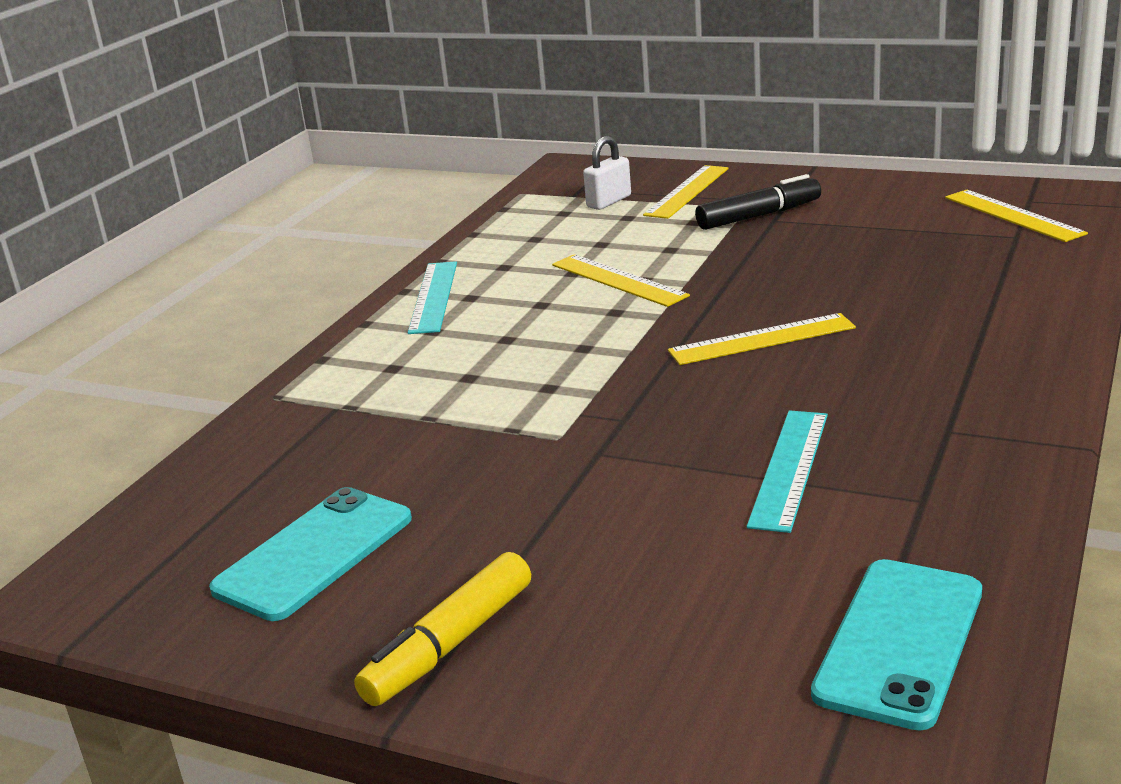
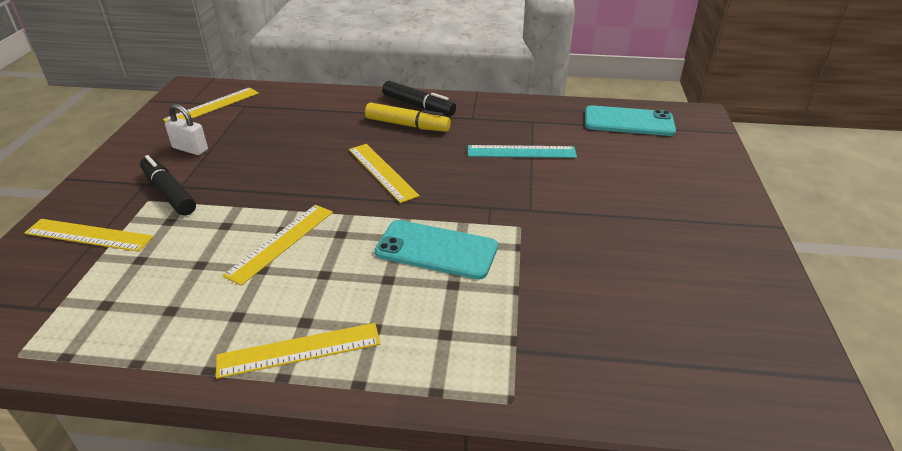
camera: 110 degrees left, 10 degrees up
turquoise phone [209,487,412,621] -> turquoise phone moved to [375,220,498,279]
yellow marker [354,552,531,706] -> yellow marker moved to [365,102,451,132]
turquoise ruler [408,261,457,334] -> yellow ruler [216,323,380,379]
white padlock [583,136,631,210] -> white padlock moved to [165,104,208,155]
none -> black marker [382,81,456,116]

